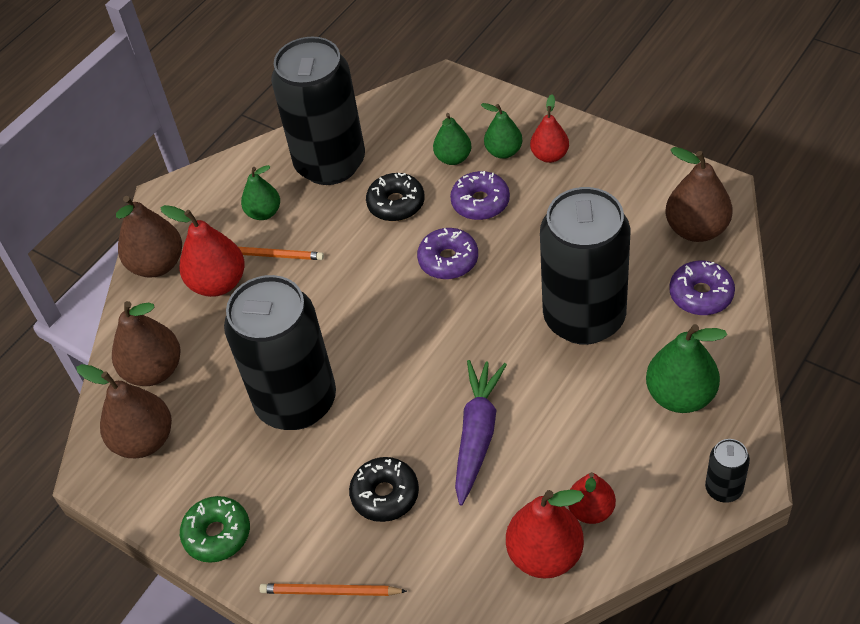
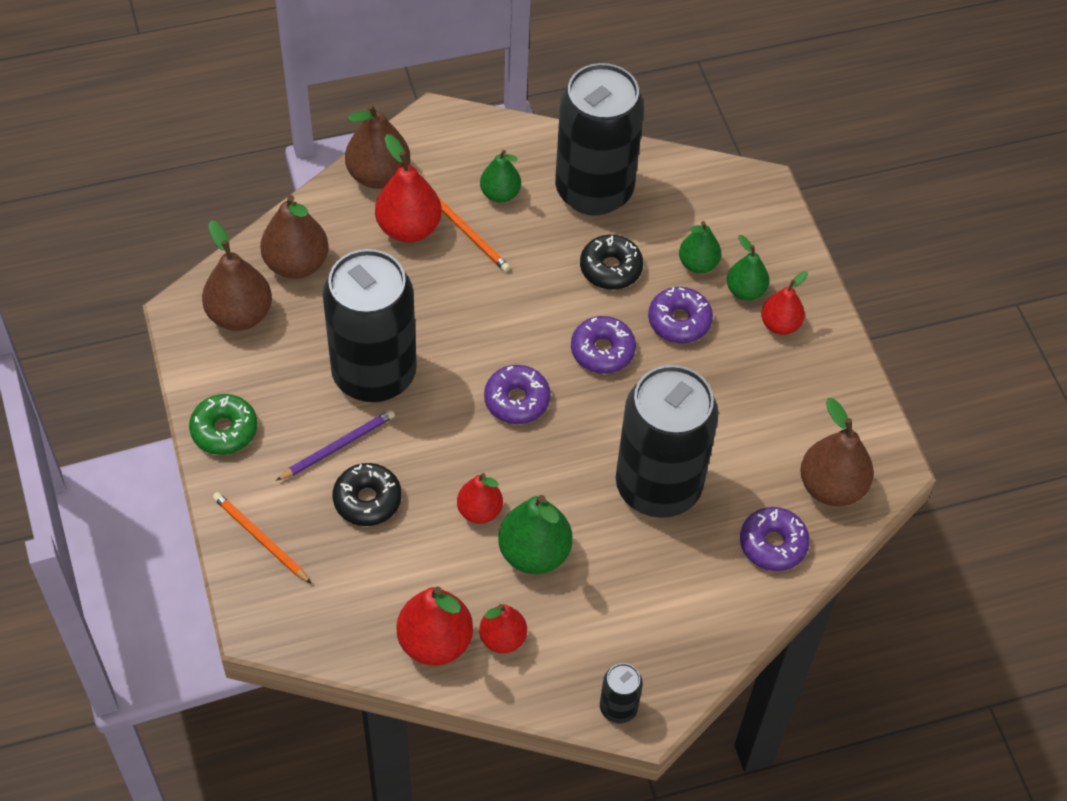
camera: 30 degrees right, 5 degrees up
purple carrot [455,360,507,506] -> red pear [457,473,503,524]
green pear [646,324,727,413] -> green pear moved to [498,495,573,574]
none -> purple pencil [276,410,395,481]
none -> purple donut [484,365,551,424]

